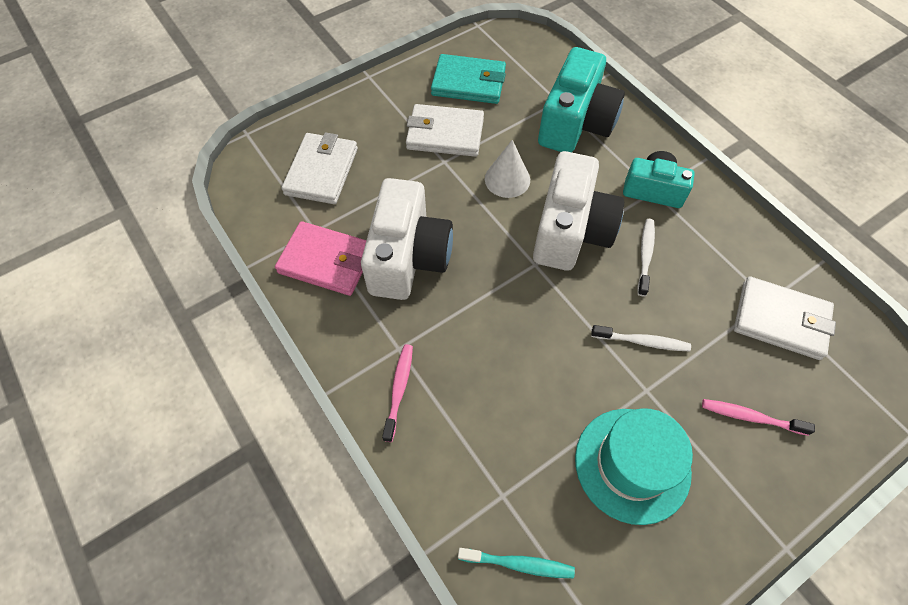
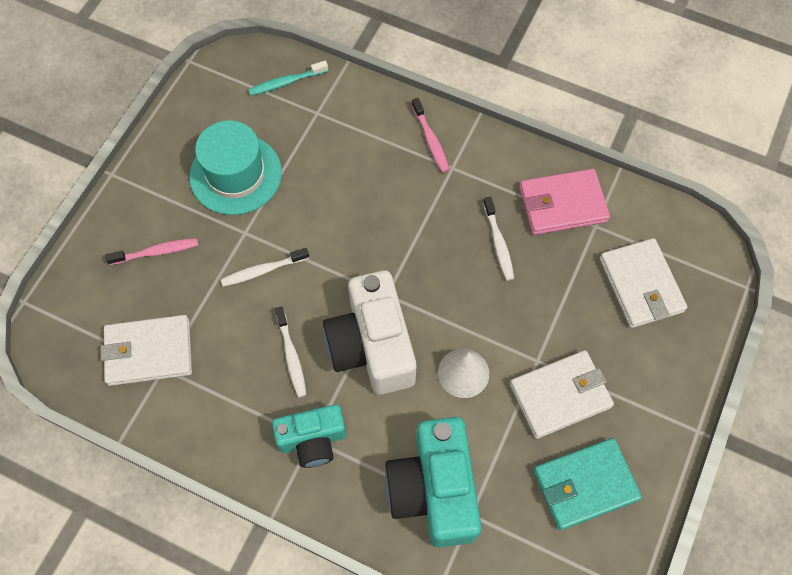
camera: 150 degrees right, 5 degrees up
white camera [361,178,453,300] -> white toothbrush [483,197,514,281]

